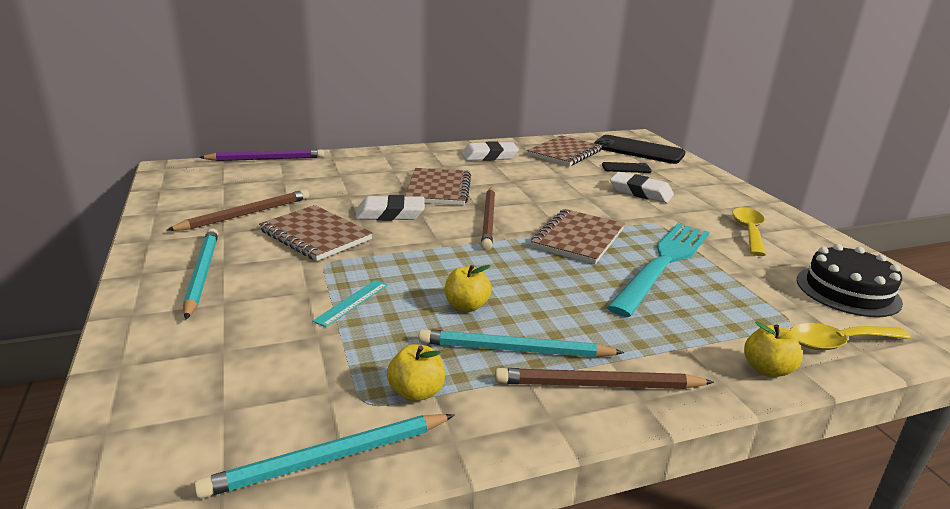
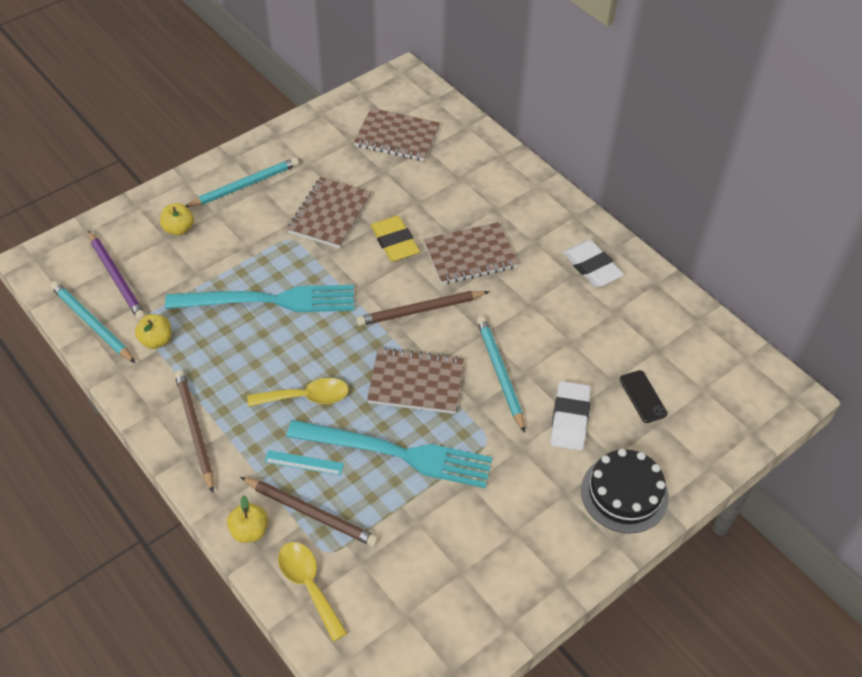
camera: 70 degrees right, 25 degrees up
brown pencil [167,190,309,231] -> brown pencil moved to [240,477,379,547]
purple pencil [199,149,324,161] -> purple pencil moved to [88,230,146,321]
turquoise ruler [313,280,388,327] -> turquoise ruler moved to [265,450,344,475]
white eraser [355,195,425,221] -> yellow eraser [371,216,420,261]
turquoise pencil [418,329,624,358] -> turquoise pencil moved to [477,316,525,433]
yellow apple [445,265,492,312] -> yellow apple moved to [160,203,194,235]
brown notebook [527,135,602,166] -> brown notebook moved to [354,108,440,161]
black phone [594,135,686,164] -> none
yellow spoon [733,207,766,256] -> yellow spoon moved to [247,378,349,407]
black cake [797,244,903,317] -> black cake moved to [581,449,669,533]
none -> turquoise fork [165,285,354,312]

